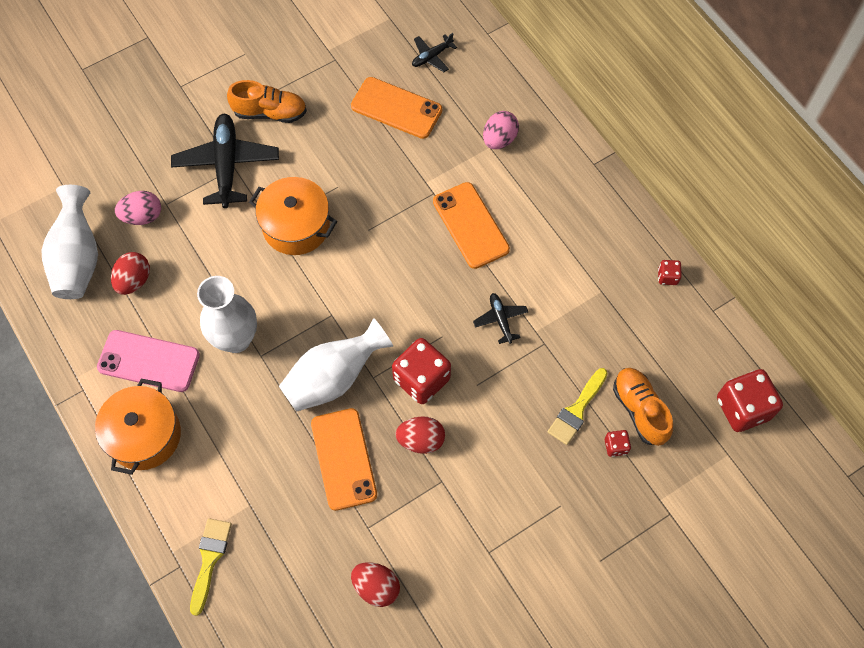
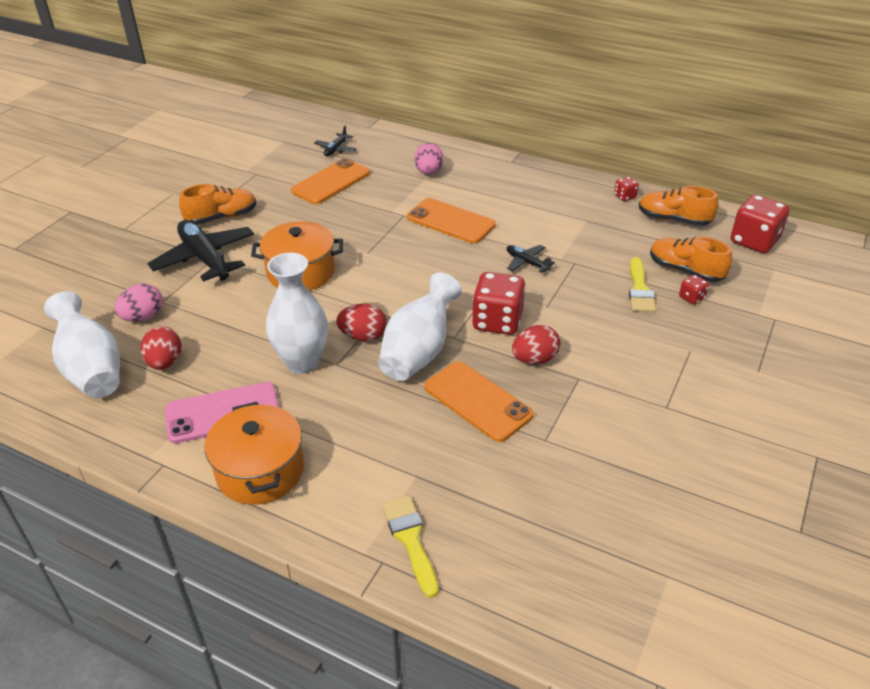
camera: 30 degrees left, 25 degrees down
orange phone [351,77,442,139] -> orange phone turned 45 degrees counterclockwise [291,158,370,204]
red egg [351,562,400,607] -> red egg moved to [336,304,387,341]
none -> orange shoe [639,186,718,226]

